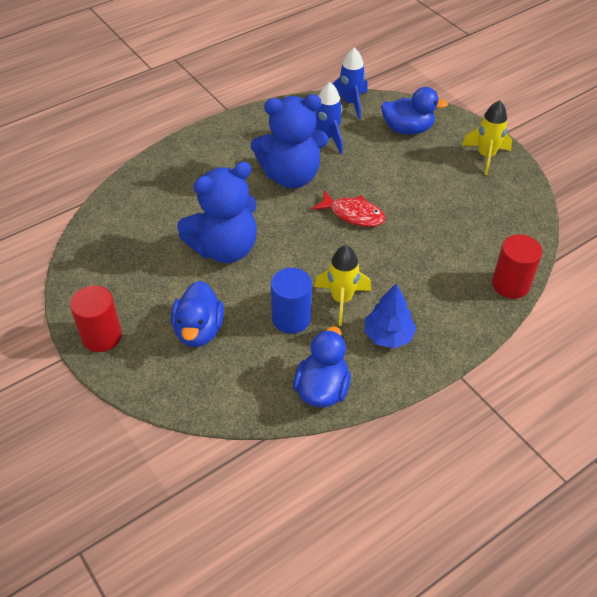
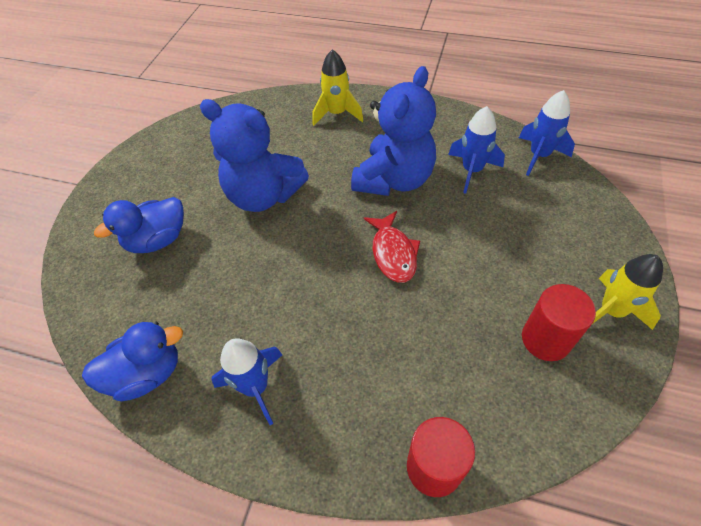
camera: 55 degrees right, 5 degrees up
red cylinder [70,285,122,352] -> red cylinder moved to [522,284,596,361]
blue teddy bear [251,95,329,188] -> blue teddy bear turned 105 degrees counterclockwise [351,66,436,196]
blue cylinder [271,268,312,334] -> none
yellow rocket [314,245,371,326] -> yellow rocket moved to [312,49,363,126]
blue tree [365,283,417,348] -> blue rocket [211,339,282,425]
blue duck [381,87,448,134] -> none

